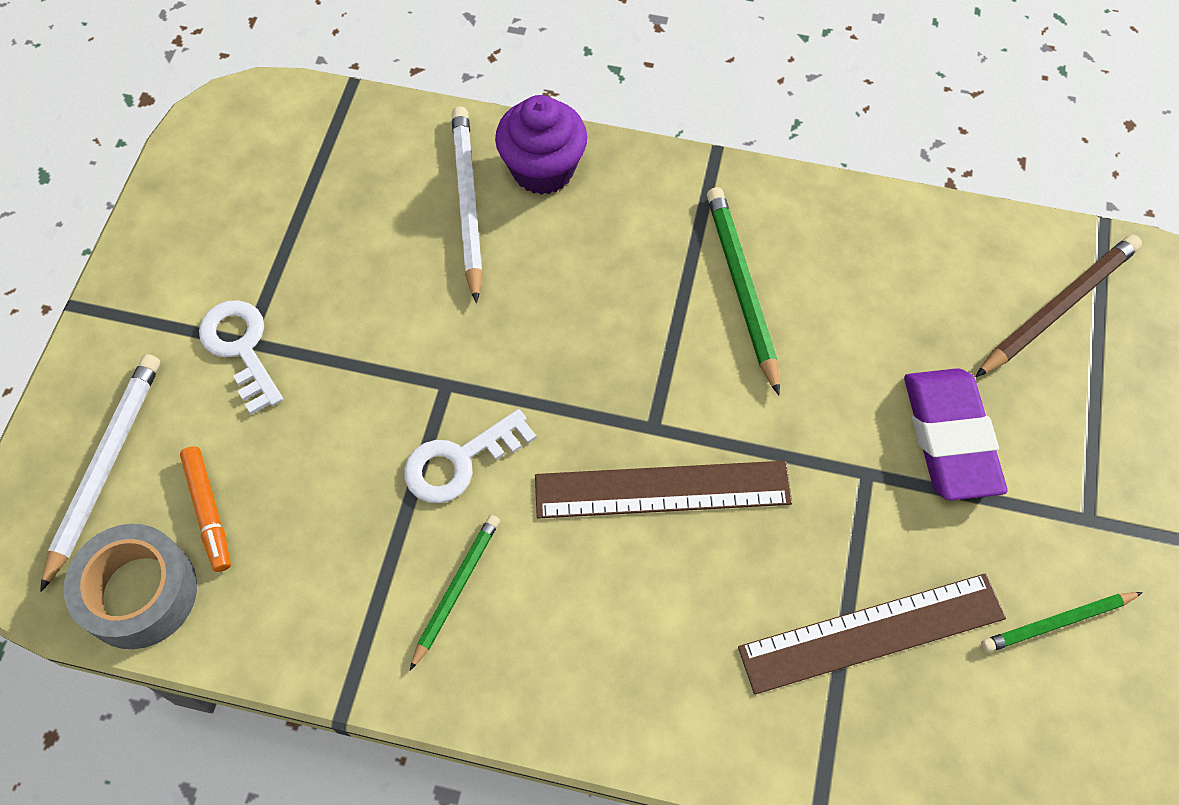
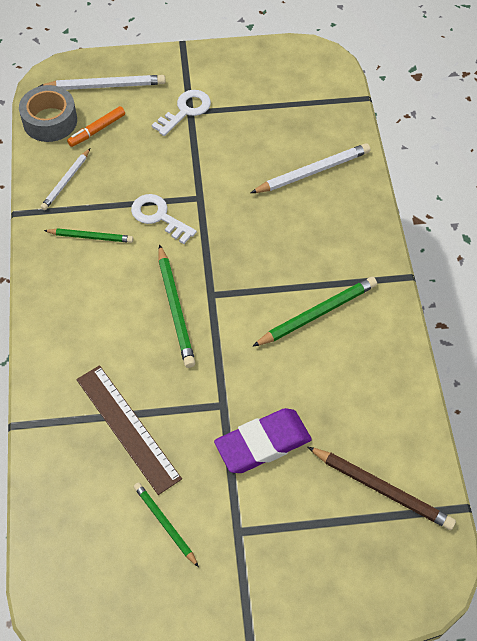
camera: 70 degrees right, 5 degrees down
purple cupcake [495,95,587,195] -> none
brown ruler [535,461,792,518] -> green pencil [159,244,195,368]
none -> white pencil [40,148,90,210]

